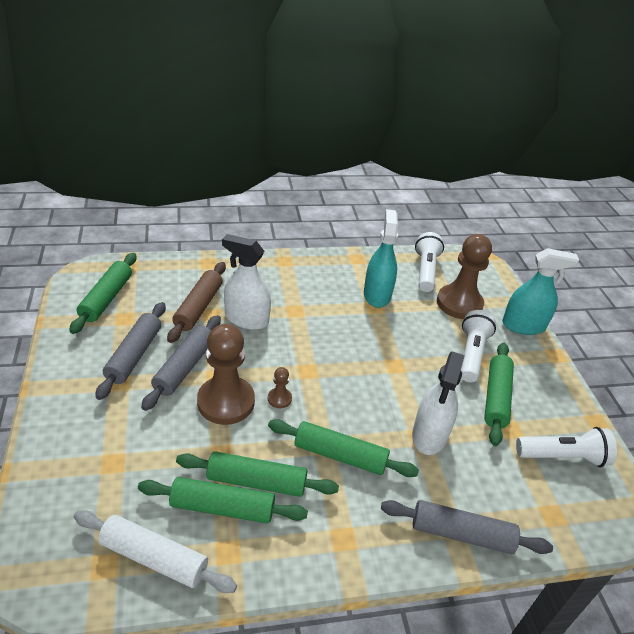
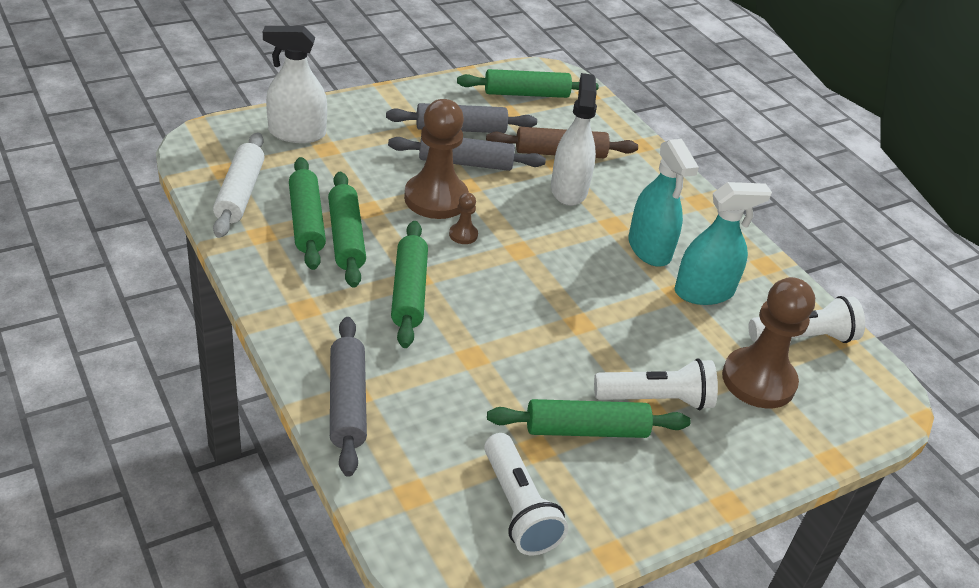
camera: 70 degrees right, 0 degrees up
white spray bottle [412,352,465,455] -> white spray bottle moved to [263,26,327,143]
turquoise spray bottle [502,248,579,335] -> turquoise spray bottle moved to [628,139,699,267]

